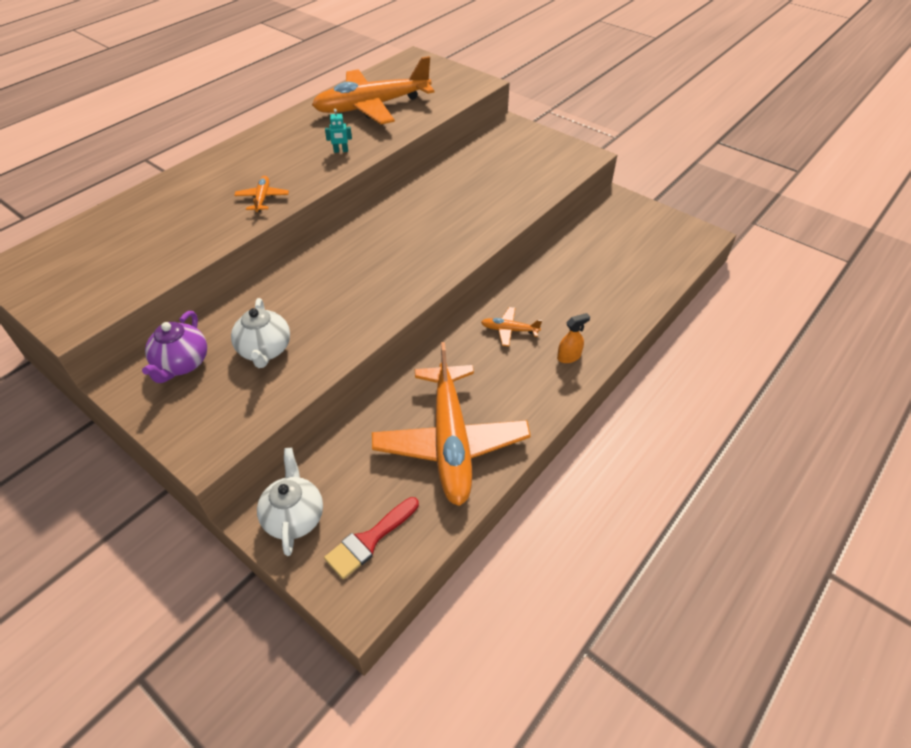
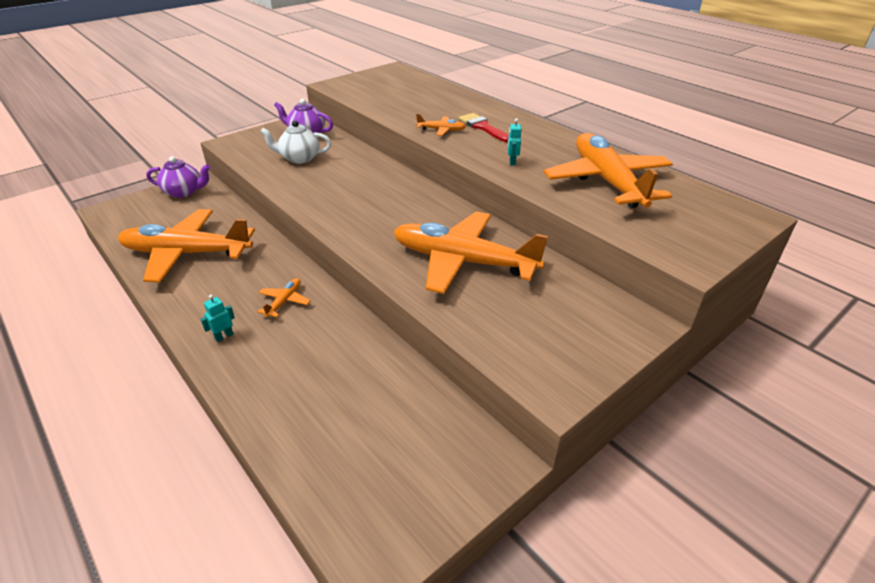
camera: 100 degrees right, 10 degrees down
white teapot [257,448,323,556] -> purple teapot [146,156,210,198]
red brush [324,497,419,579] -> red brush moved to [459,113,509,142]
orange spray bottle [557,313,590,363] -> turquoise robot [200,294,235,342]
none -> orange plane [394,211,548,294]

